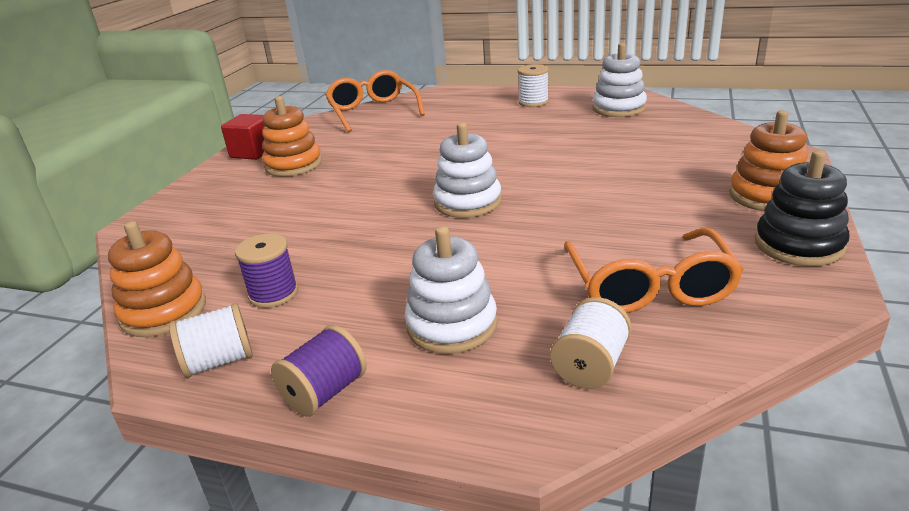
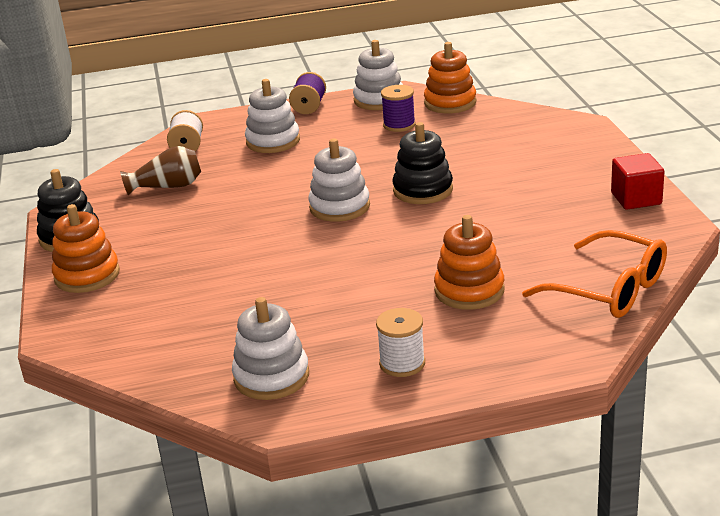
camera: 150 degrees right, 0 degrees up
white spool [169,303,253,378] -> white stacking toy [353,40,403,110]
orange stacking toy [262,96,322,177] -> orange stacking toy moved to [434,215,505,310]
orange glasses [564,228,744,313] -> brown vase [120,146,201,196]
none -> black stacking toy [392,122,453,204]

